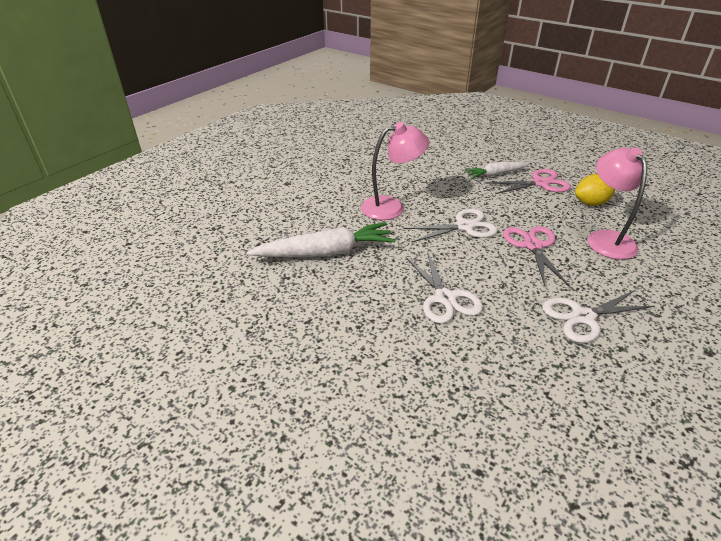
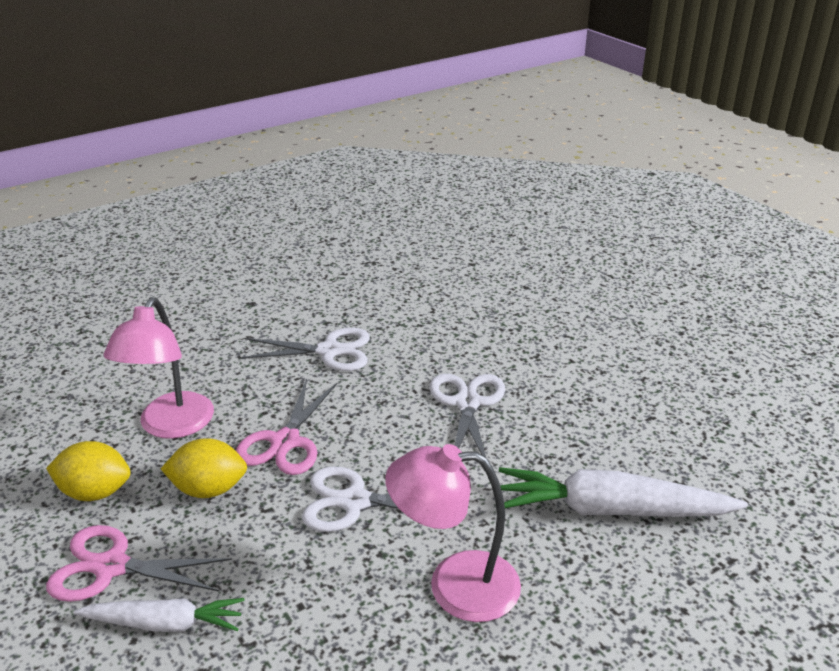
camera: 160 degrees left, 5 degrees down
none -> yellow lemon [161,438,247,498]

